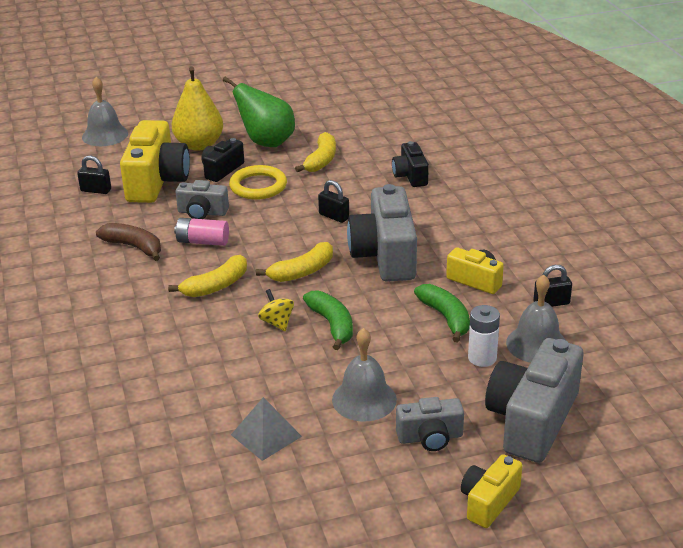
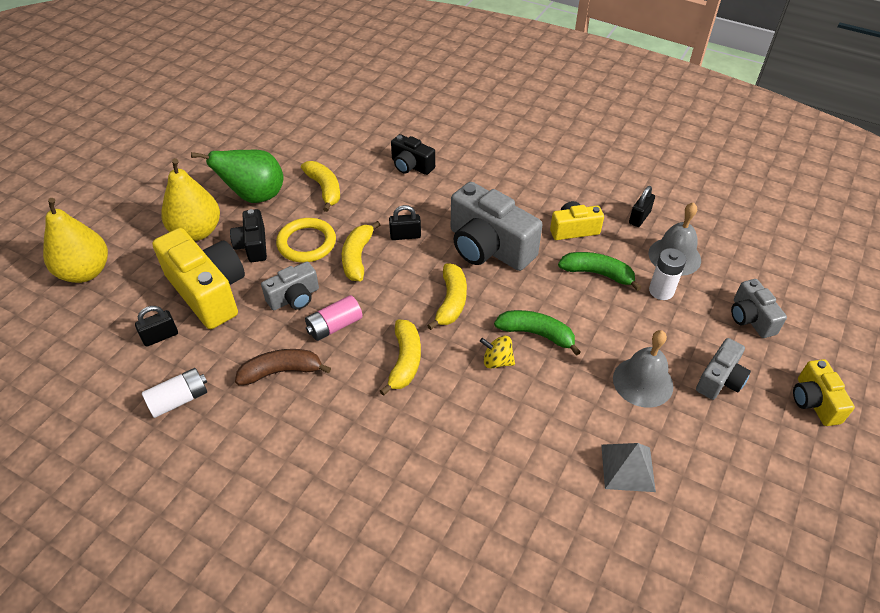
camera: 45 degrees left, 15 degrees up
grey bell [82,77,128,146] -> yellow pear [43,198,108,283]
grey camera [485,338,583,463] -> grey camera [731,279,787,338], size x0.54
none -> white battery [142,368,207,418]
none -> yellow banana [342,221,380,281]

